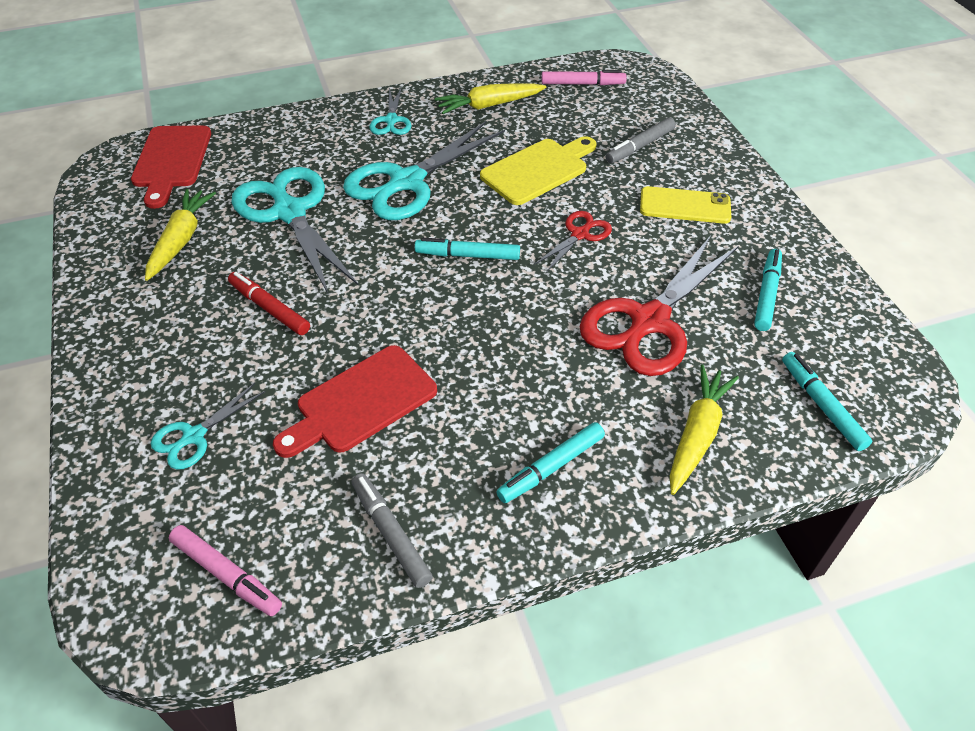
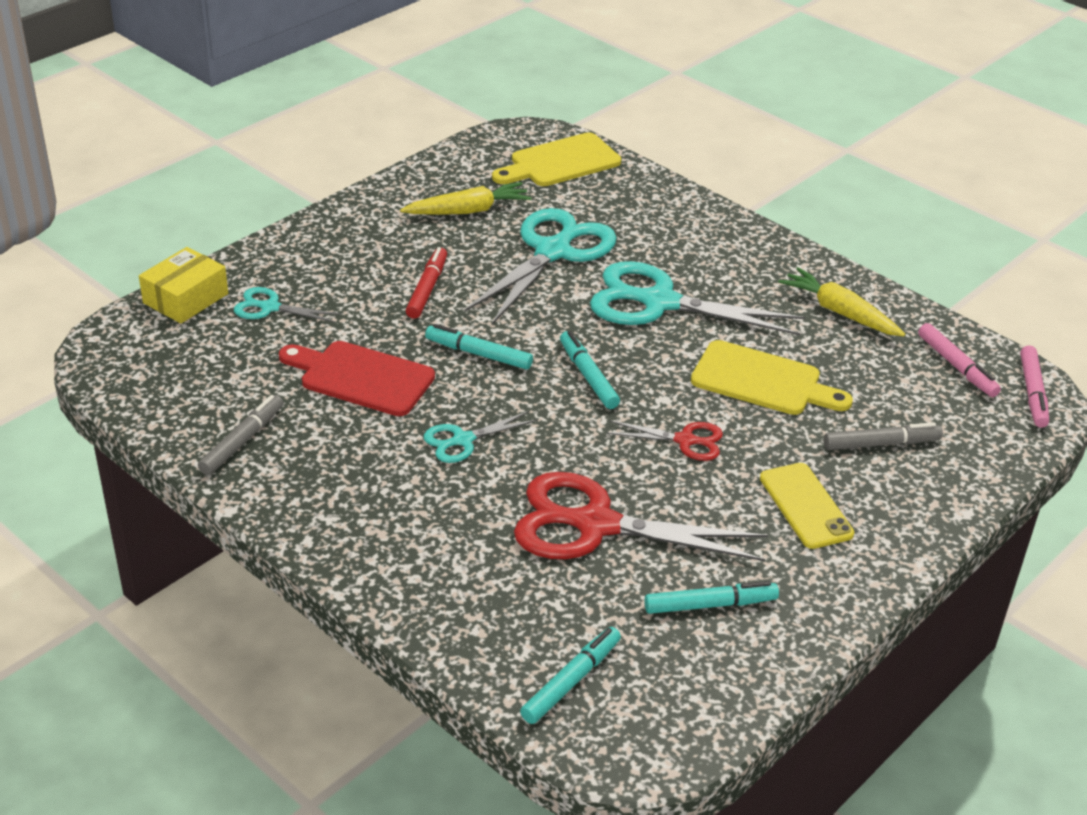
camera: 60 degrees right, 10 degrees down
red cutting board [131,125,211,209] -> yellow cutting board [492,132,621,186]
pink marker [169,525,282,616] -> pink marker moved to [1020,346,1049,428]
turquoise scissors [370,86,412,135] -> turquoise scissors moved to [424,411,538,463]
turquoise marker [496,422,605,503] -> turquoise marker moved to [425,324,533,369]
grey marker [606,118,676,163] -> grey marker turned 150 degrees clockwise [824,422,943,450]
yellow carrot [670,364,739,495] -> none
none -> yellow box [139,247,228,323]

